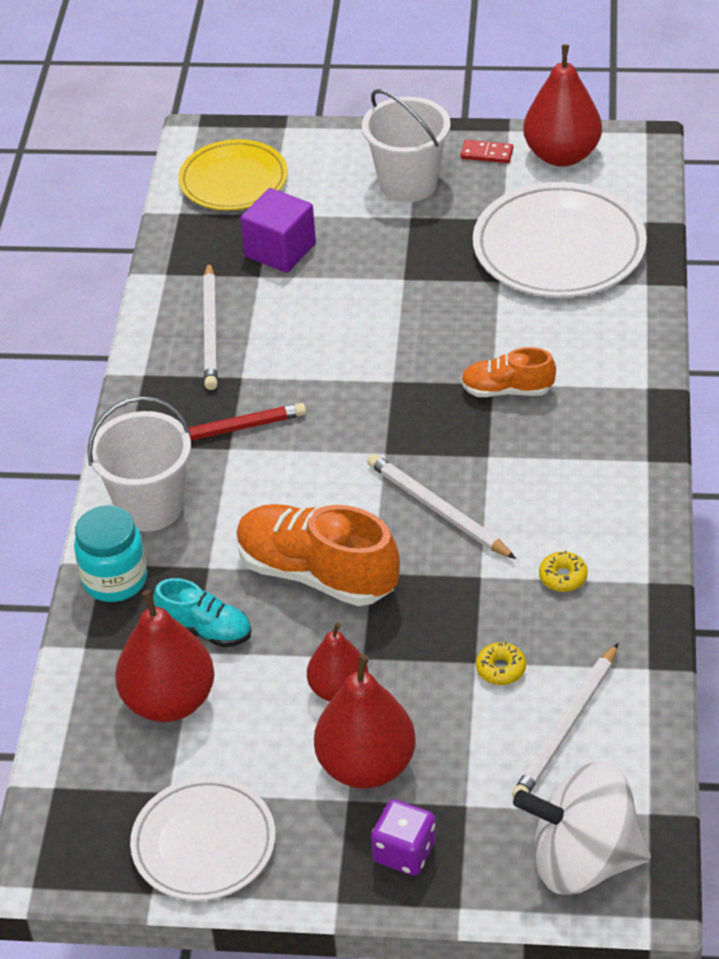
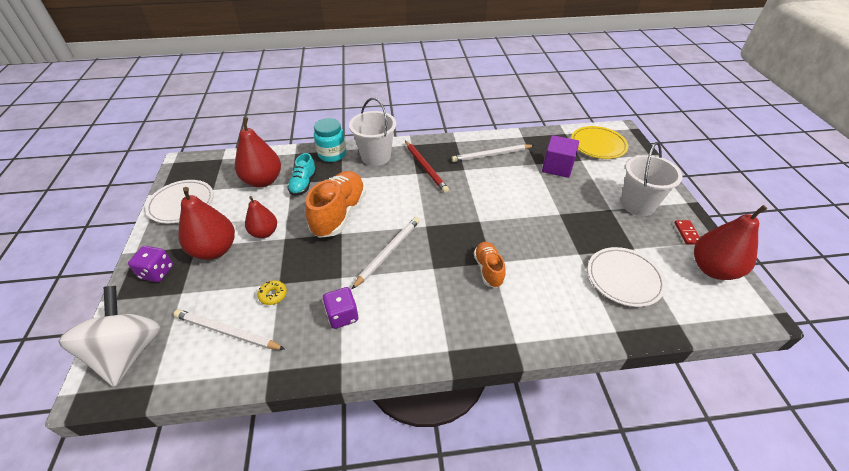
camera: 75 degrees right, 0 degrees up
white plate [473,182,647,298] -> white plate [588,247,666,307], size x0.66
yellow donut [539,550,588,592] -> purple dice [323,287,358,329]

